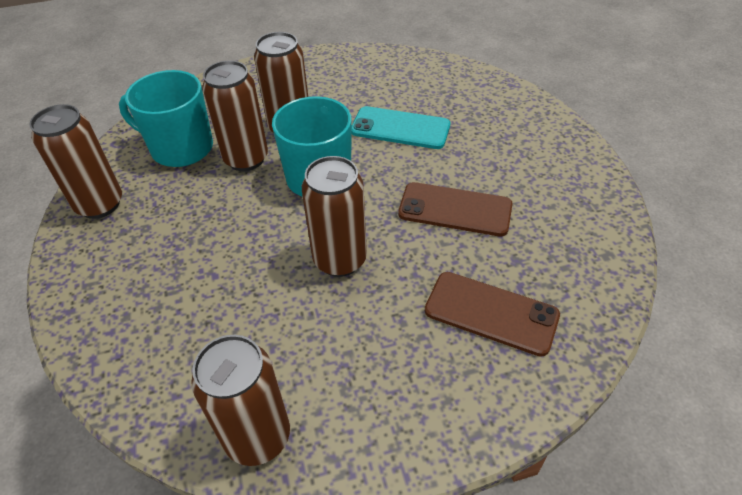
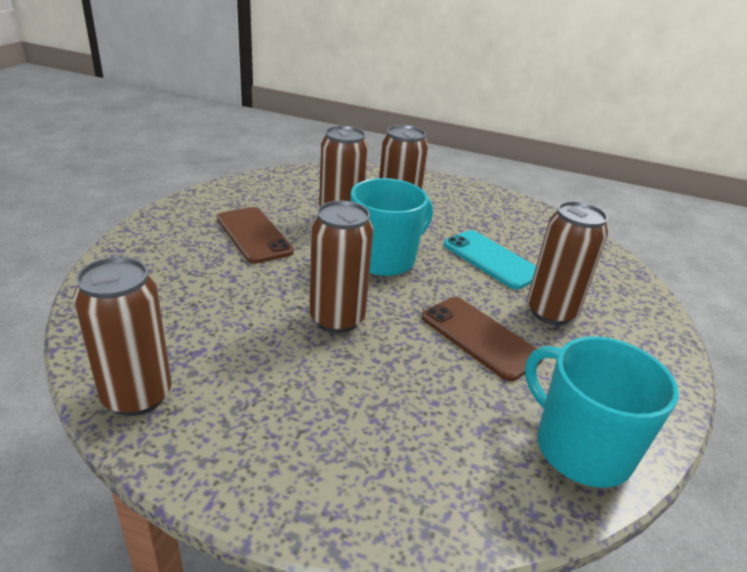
camera: 30 degrees right, 15 degrees down
brown can [29,104,122,219] -> brown can moved to [527,201,608,325]
turquoise mug [119,70,213,167] -> turquoise mug moved to [525,336,679,488]
brown phone [425,272,560,357] -> brown phone moved to [217,207,294,264]

